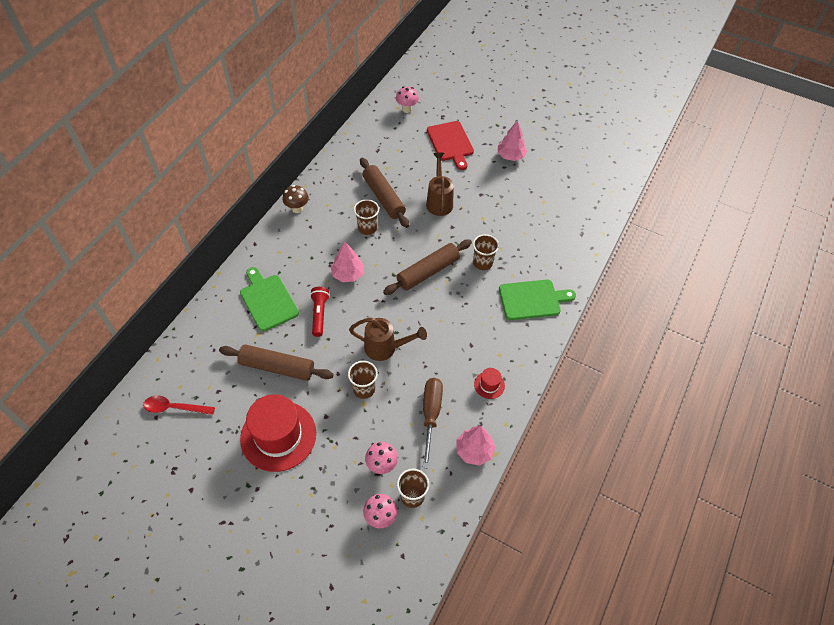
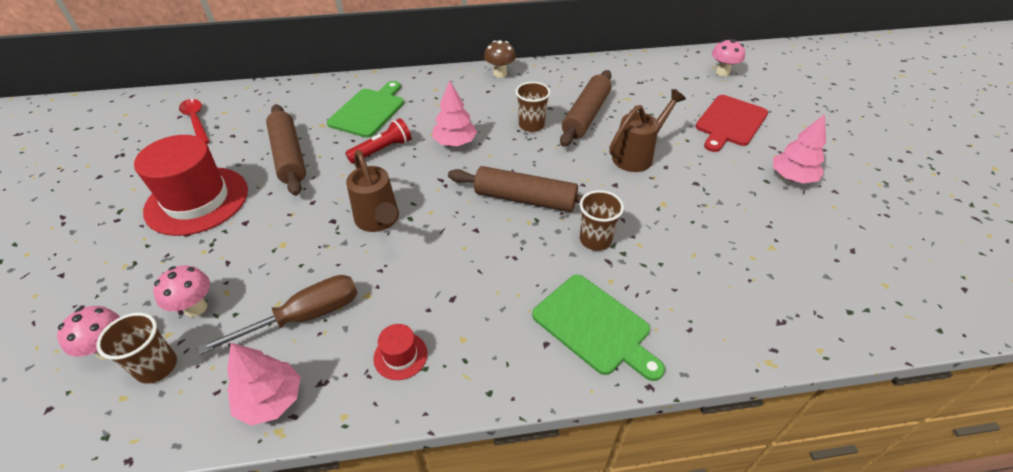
camera: 55 degrees right, 10 degrees down
brown cup [348,361,378,399] -> none

